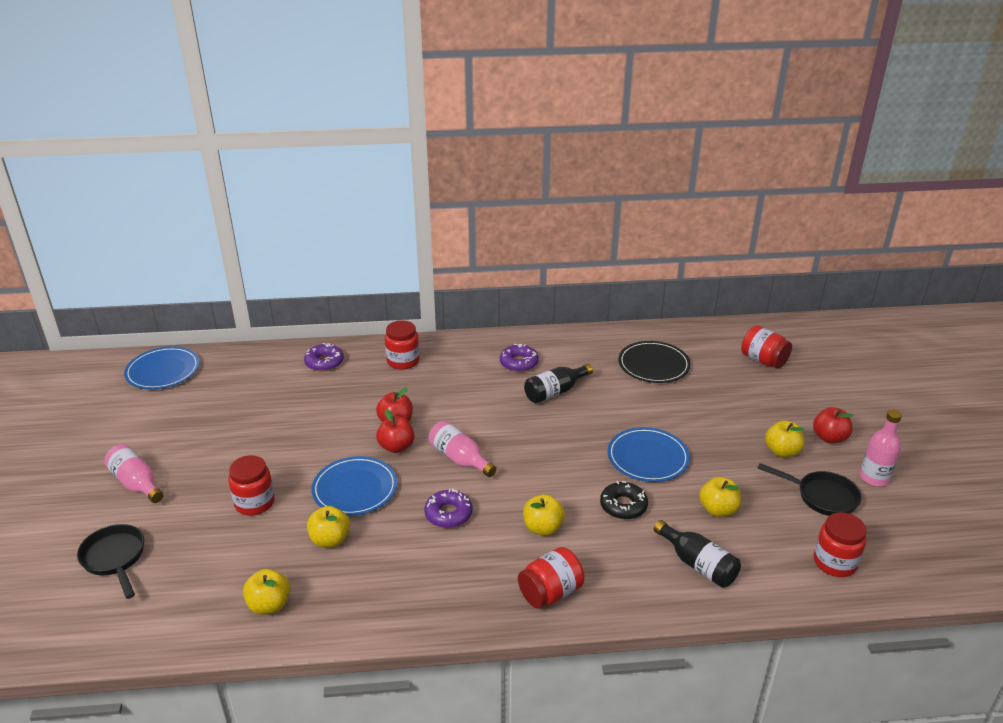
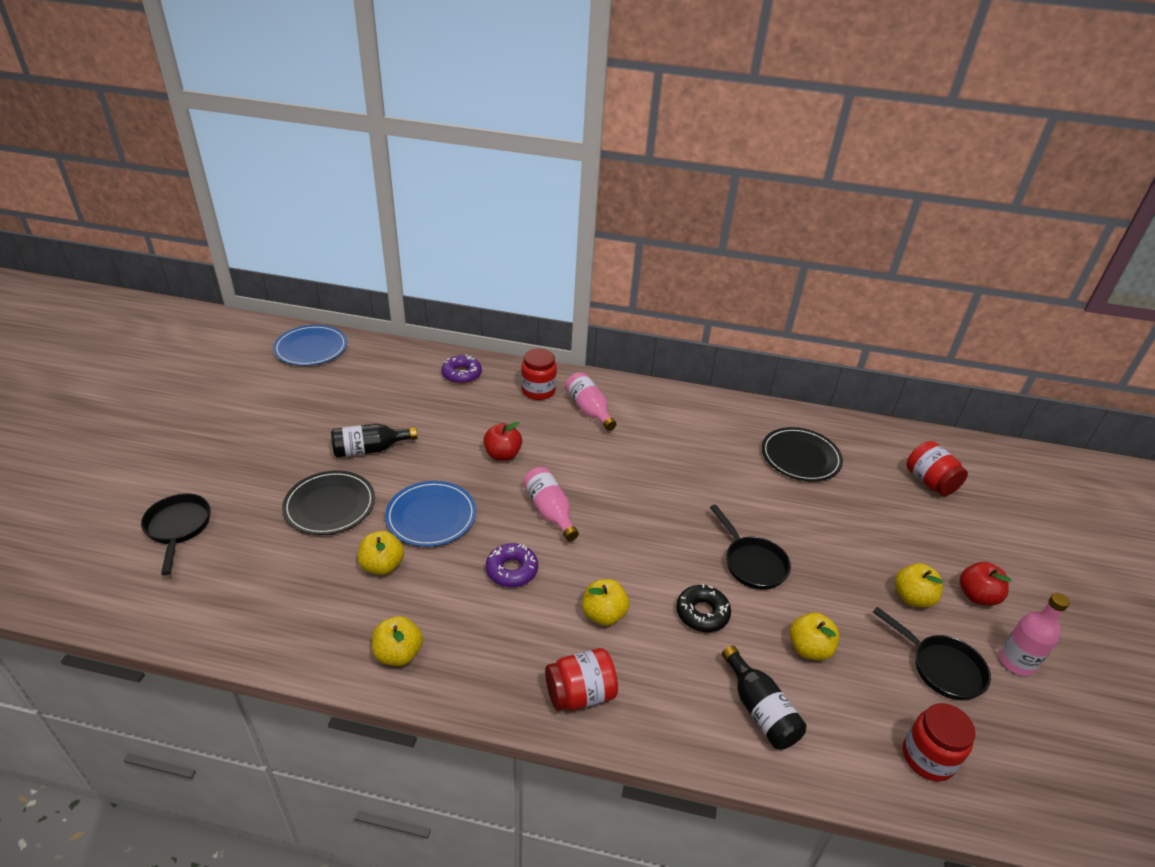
camera: 15 degrees right, 5 degrees up
pink bottle [104,444,163,503] -> pink bottle moved to [565,372,616,431]
red jar [228,455,275,515] -> black plate [282,470,375,535]
yellow apple [243,569,290,615] -> yellow apple moved to [372,616,423,666]
red apple [376,409,414,453] -> none
purple donut [500,344,539,372] -> none
black bottle [524,364,593,403] -> black bottle moved to [331,424,417,458]
blue plate [608,427,690,482] -> black pan [710,504,791,590]

